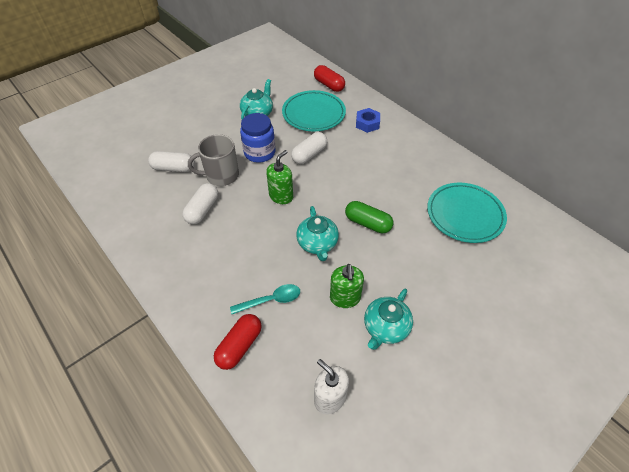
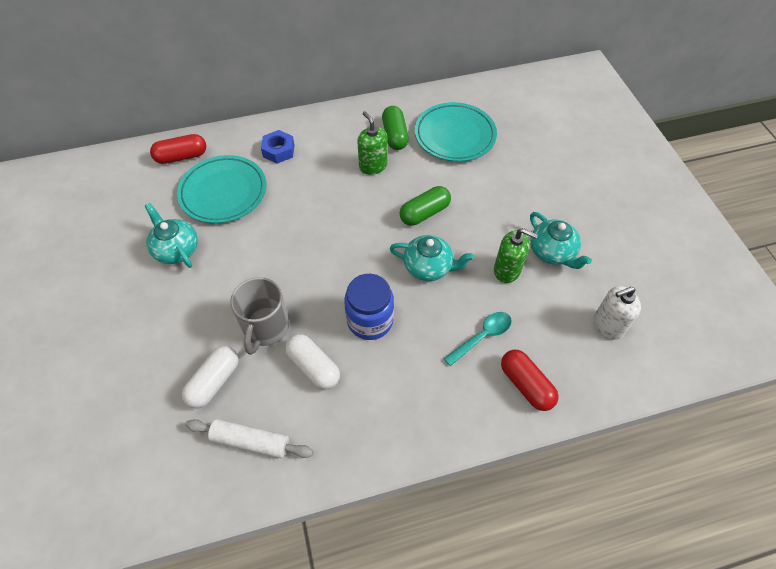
camera: 65 degrees left, 5 degrees up
turquoise spoon [230,284,300,314] -> turquoise spoon turned 45 degrees clockwise [444,312,512,366]
blue jar [240,113,275,163] -> blue jar moved to [344,274,394,340]
green soap dispenser [266,150,293,204] -> green soap dispenser moved to [357,111,388,175]
white capsule [291,132,327,164] -> none
none -> white rolling pin [185,419,313,458]
none -> green capsule [382,106,409,150]

